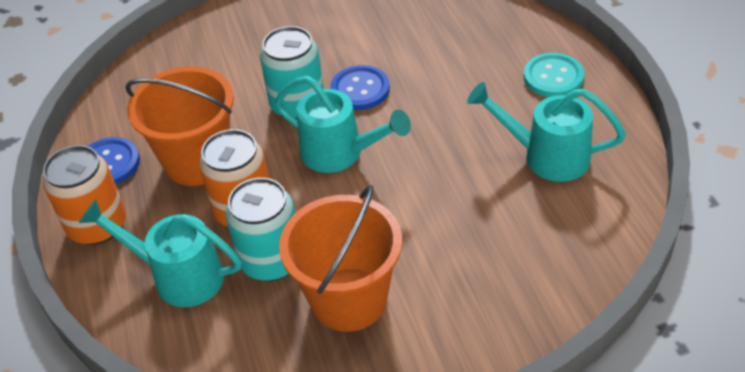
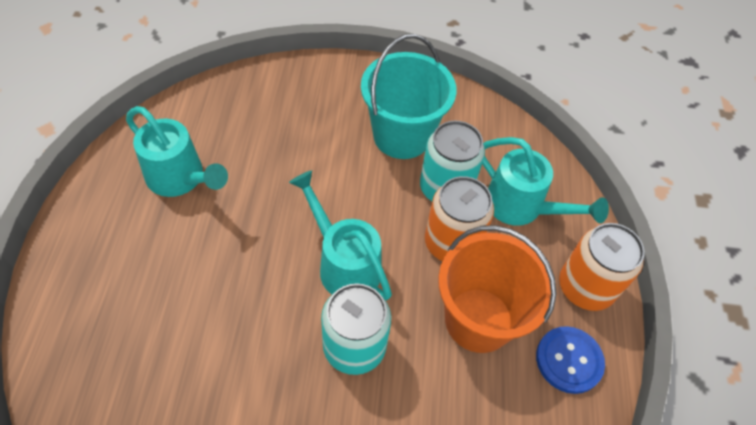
camera: 165 degrees left, 10 degrees up
orange bucket [279,185,402,332] -> turquoise bucket [361,34,456,159]
blue button [330,65,390,110] -> none
turquoise button [524,53,584,97] -> none

